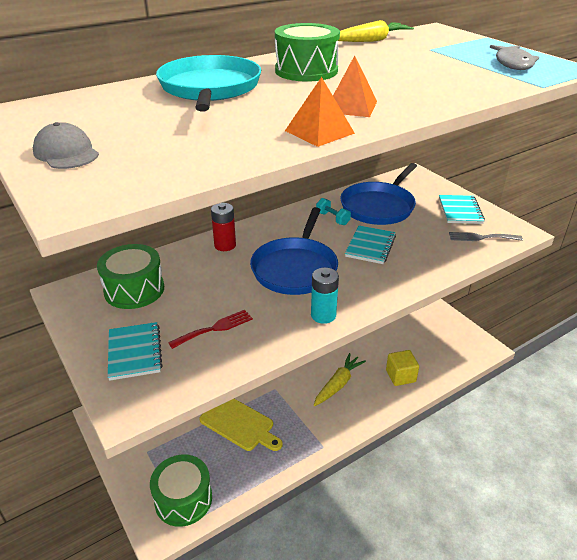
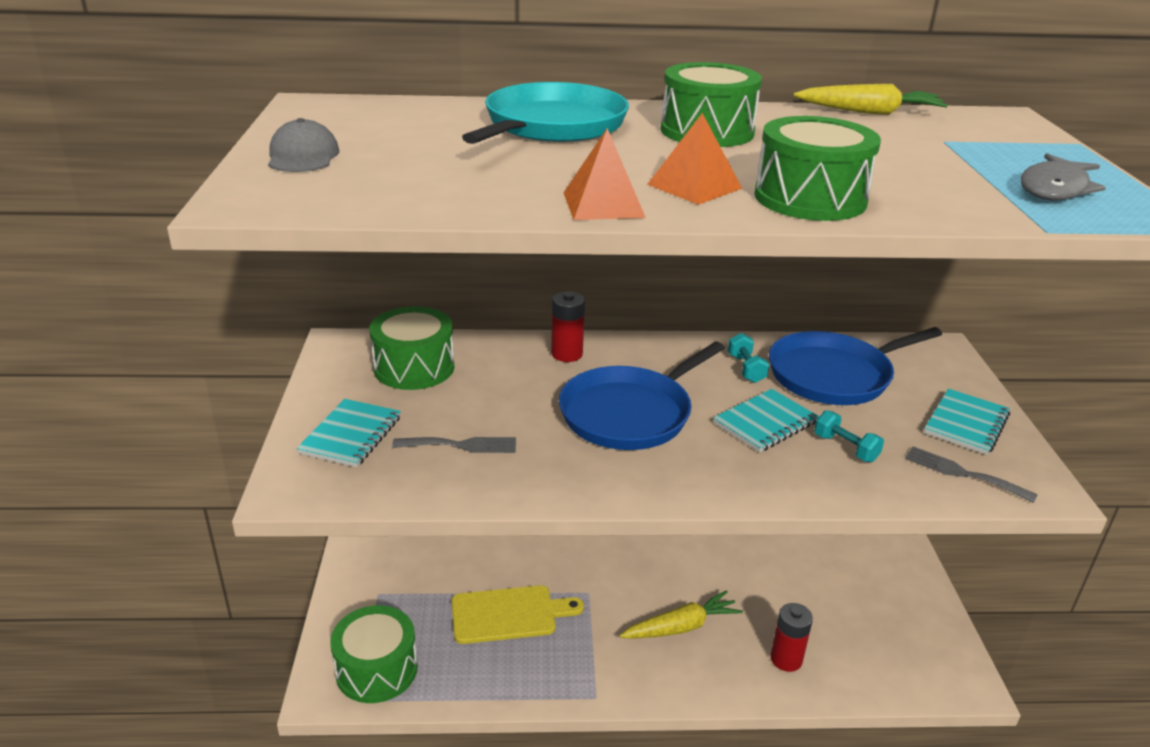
camera: 30 degrees right, 5 degrees down
red fork [168,310,253,349] -> grey fork [392,437,516,453]
yellow cutting board [199,399,282,451] -> yellow cutting board turned 75 degrees counterclockwise [452,585,584,644]
turquoise battery [311,268,339,324] -> none
yellow cube [386,350,419,386] -> red battery [770,603,813,672]
none -> green drum [754,116,881,221]
none -> turquoise dumbbell [814,410,884,462]

